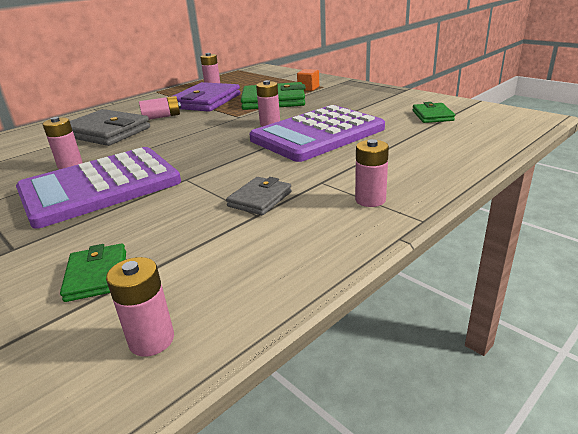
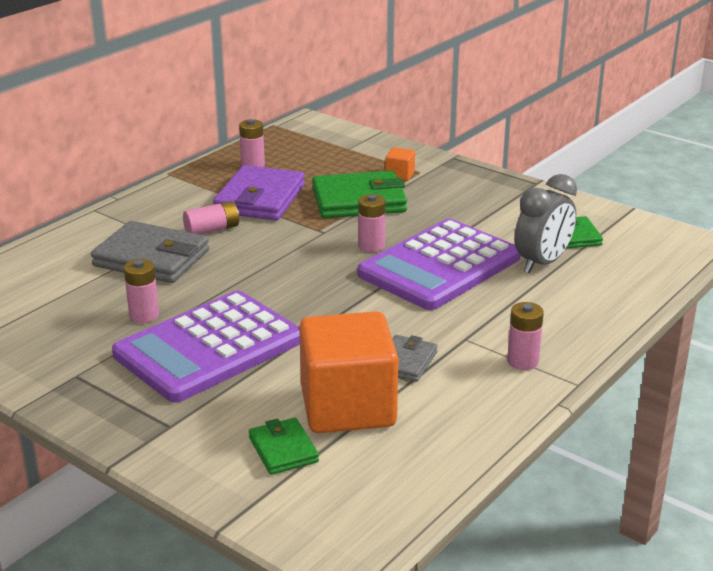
camera: 10 degrees left, 0 degrees up
pink battery [106,257,174,357] -> none
none -> orange cube [299,311,398,433]
none -> grey clock [515,174,577,273]

